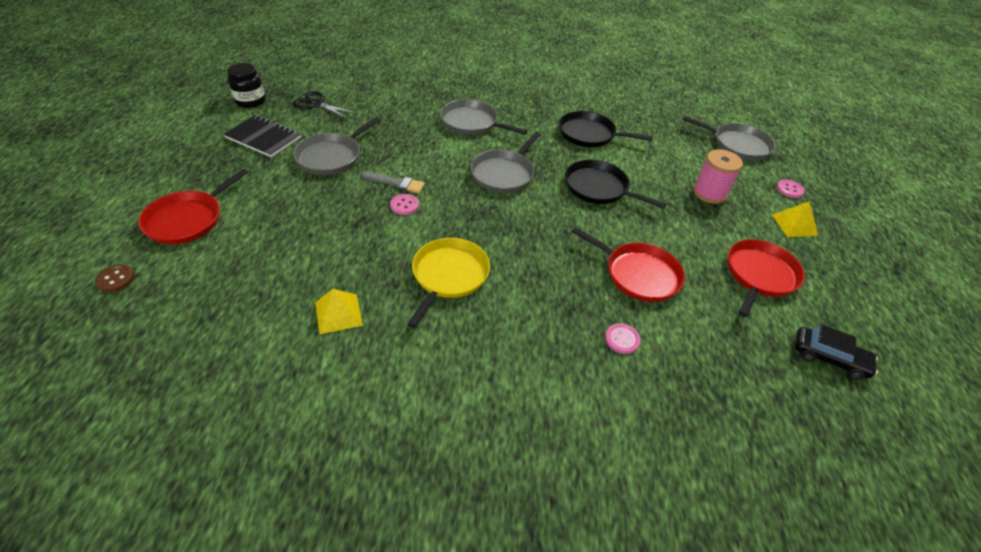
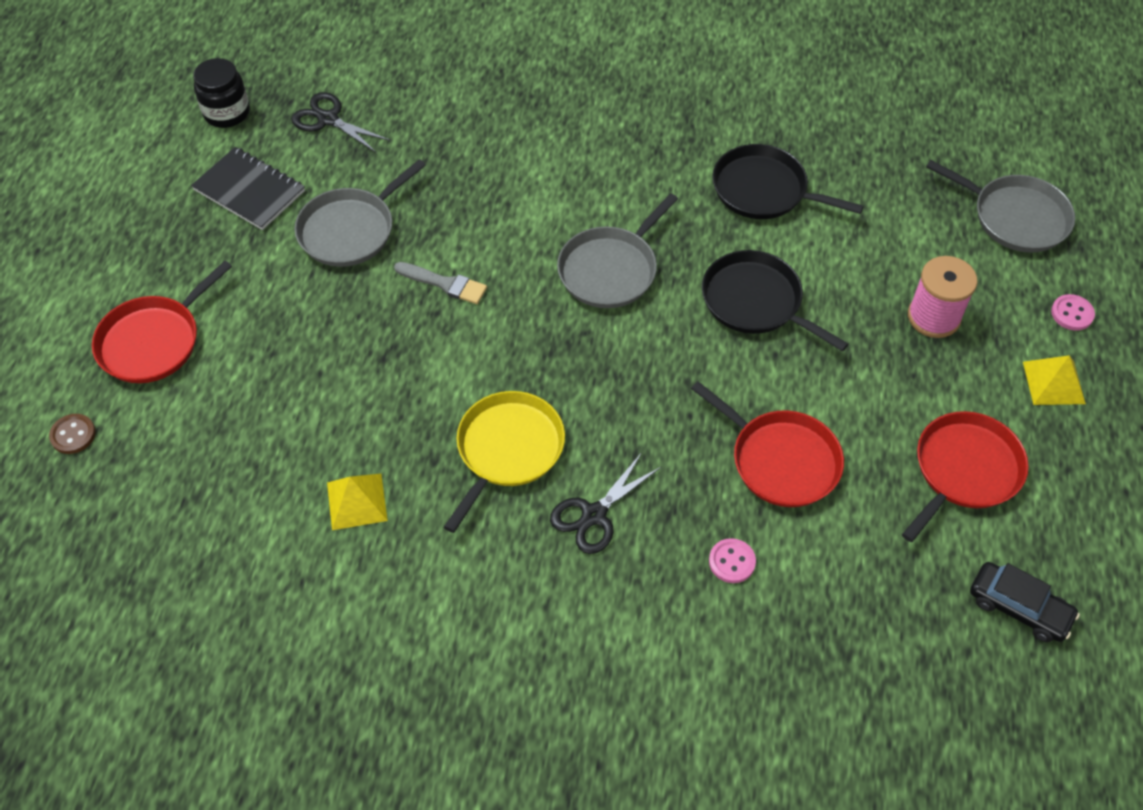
camera: 10 degrees right, 10 degrees up
pink button [390,194,419,215] -> none
grey pan [440,99,527,135] -> none
none -> black scissors [550,452,662,554]

